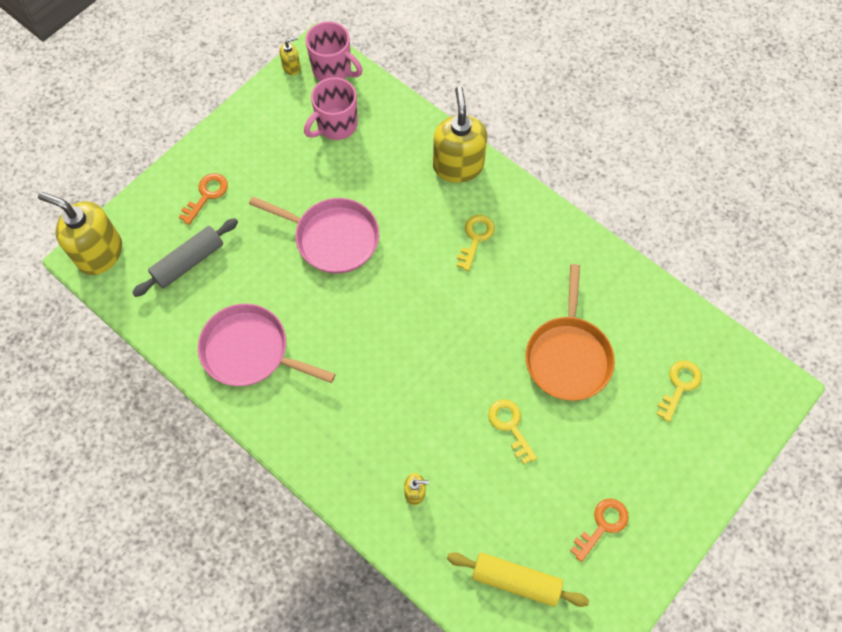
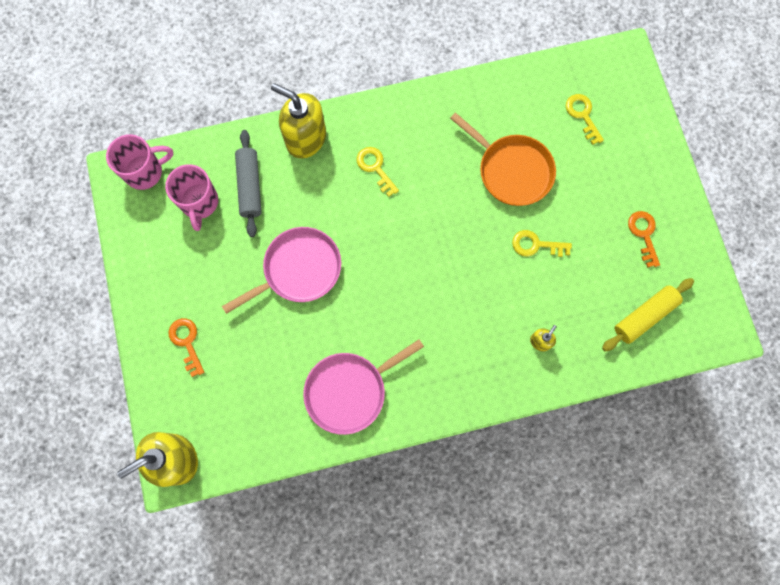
camera: 55 degrees left, 10 degrees up
grey rolling pin [132,218,238,297] -> grey rolling pin moved to [235,130,262,237]
yellow soap dispenser [280,37,301,75] -> none

